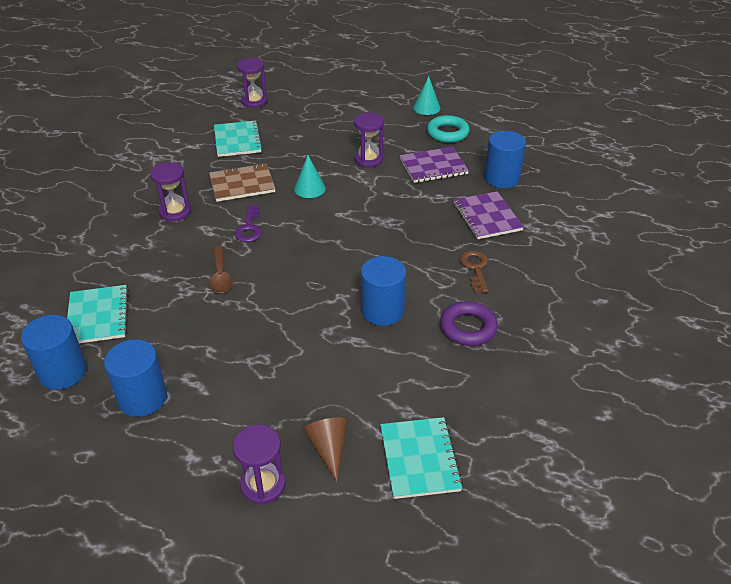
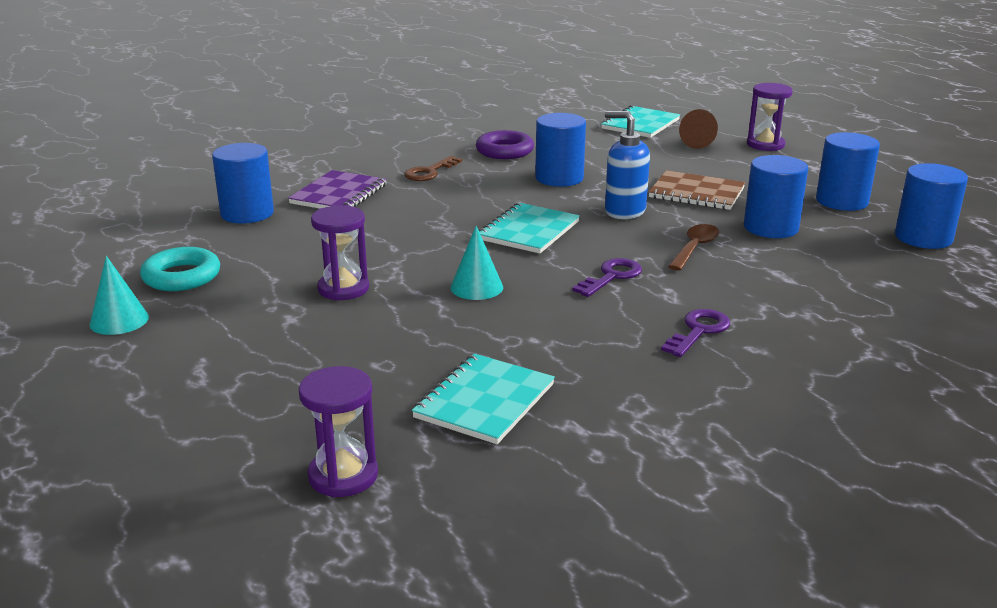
camera: 140 degrees left, 15 degrees down
turquoise notebook [67,285,129,343] -> turquoise notebook moved to [479,203,580,253]
purple hourglass [150,162,191,221] -> purple key [661,309,730,357]
brown notebook [209,163,276,202] -> brown notebook moved to [649,170,745,210]
purple notebook [400,147,469,183] -> none
none -> blue soap dispenser [605,111,650,219]
none -> blue cylinder [744,155,808,238]

